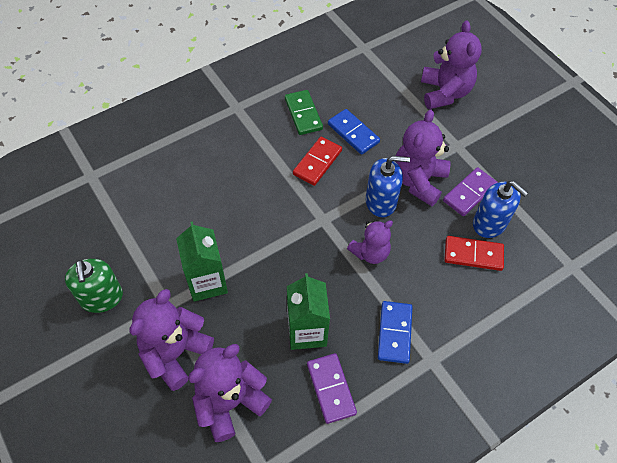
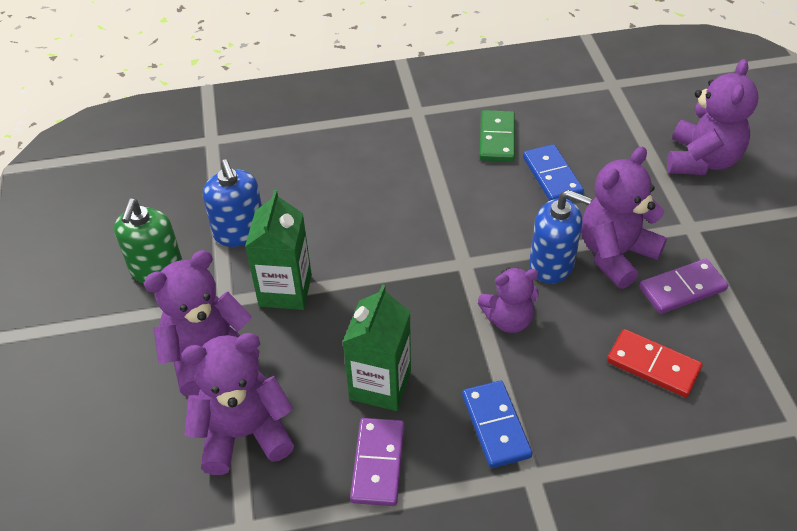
camera: 25 degrees right, 10 degrees down
red domino [293,137,342,186] -> none
blue domino [378,301,412,364] -> blue domino turned 45 degrees counterclockwise [462,381,533,468]
blue soap dispenser [473,181,528,238] -> blue soap dispenser moved to [203,160,262,247]

